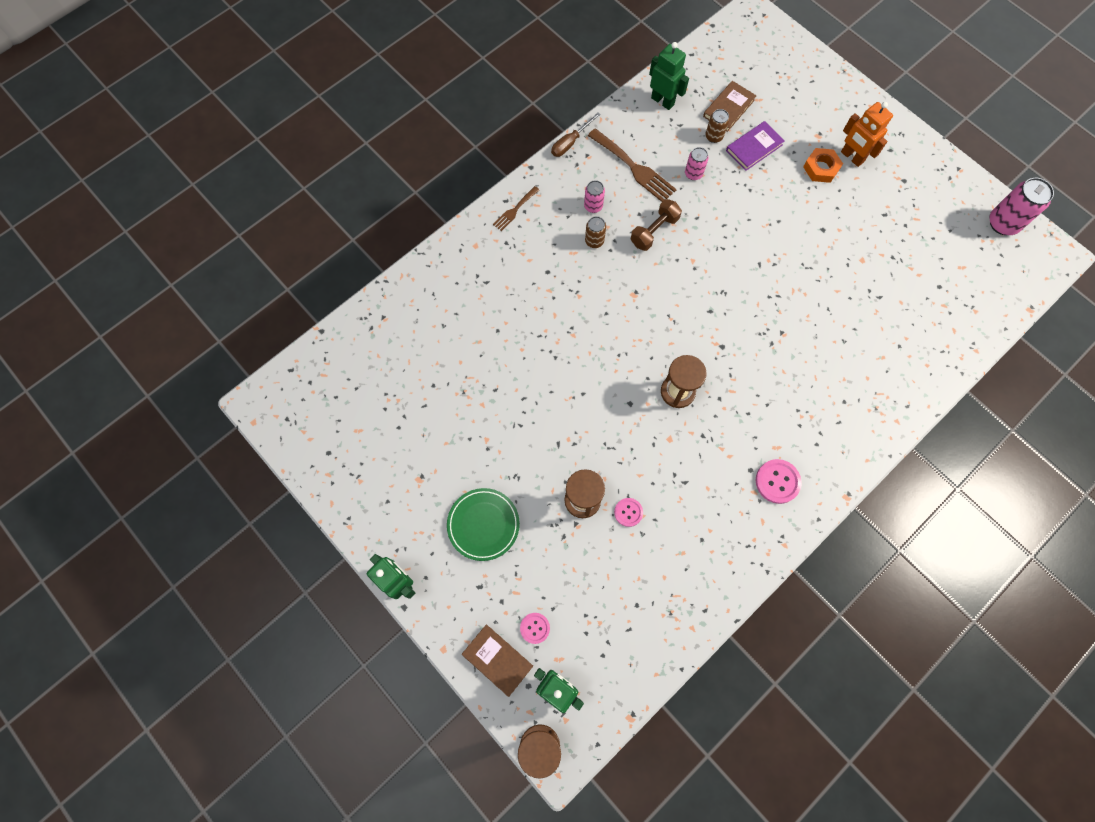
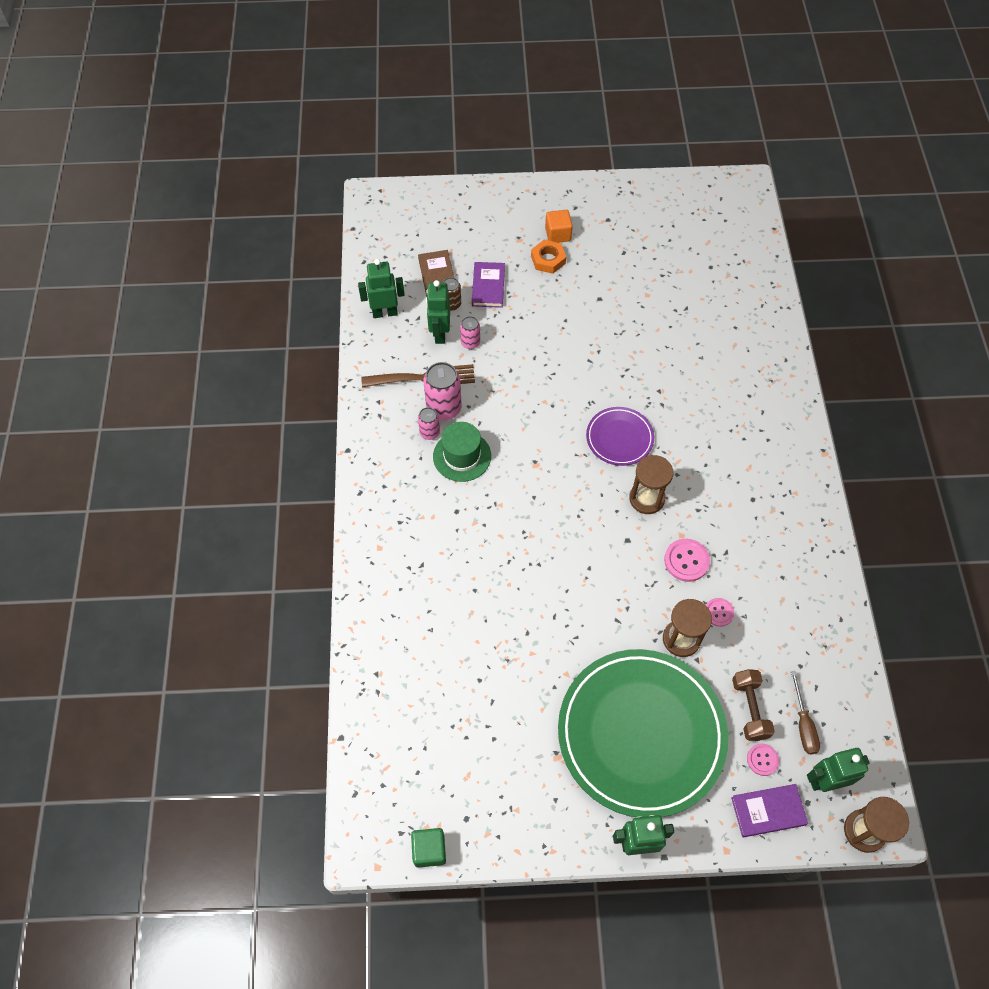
camera: 50 degrees left, 10 degrees down
green plate [447,488,520,561] -> green plate [558,649,728,817], size x2.15
brown book [462,625,533,697] -> purple book [731,784,808,837]
brown fork [493,186,539,231] -> none
brown screwdriver [551,112,601,157] -> brown screwdriver moved to [791,671,820,754]
brown can [585,216,606,248] -> green hat [433,422,491,482]
brown dumbbell [630,199,682,251] -> brown dumbbell moved to [732,669,775,741]
pink button [756,459,802,504] -> pink button moved to [664,539,710,582]
orange robot [841,102,893,167] -> orange cube [545,210,573,243]
pink can [990,178,1054,235] -> pink can moved to [423,362,462,420]
none -> green cube [411,828,446,868]
none -> green robot [426,280,450,344]
none -> purple plate [586,407,654,466]

